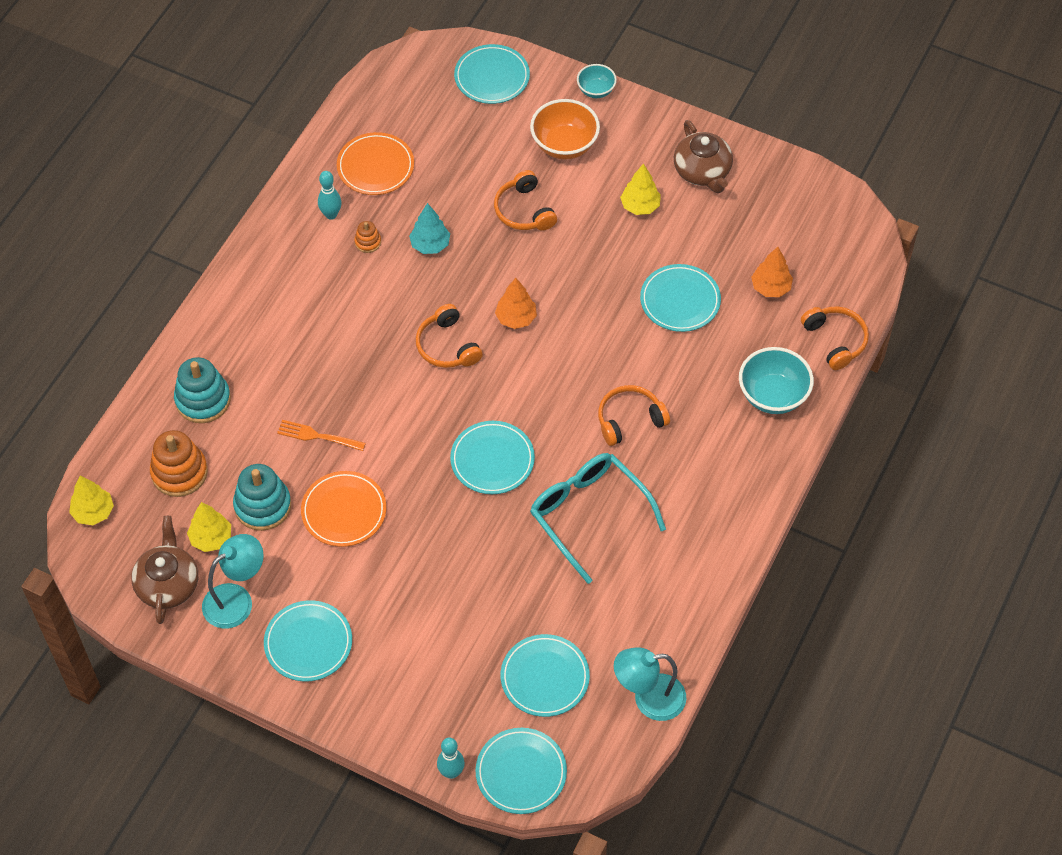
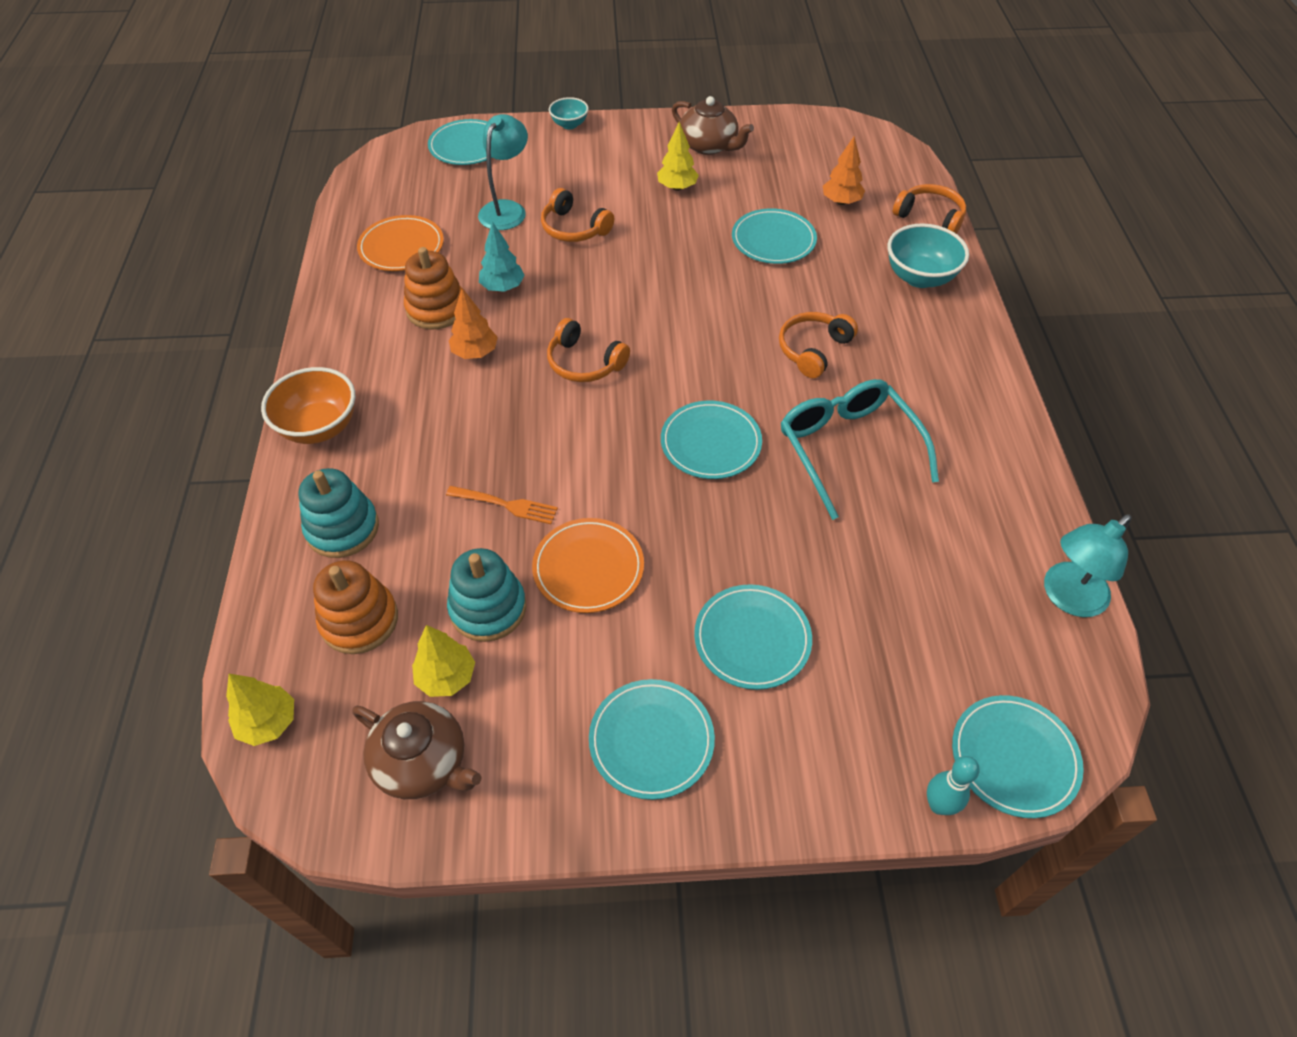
camera: 30 degrees left, 5 degrees down
brown teapot [131,516,198,624] -> brown teapot turned 150 degrees clockwise [353,701,482,799]
turquoise lamp [202,534,264,629] -> turquoise lamp moved to [478,114,528,230]
orange fork [277,420,366,451] -> orange fork turned 150 degrees counterclockwise [446,486,558,524]
turquoise bowling pin [318,171,342,220] -> none
orange stacking toy [354,221,381,253] -> orange stacking toy [404,247,462,329], size x2.00
orange tree [495,278,537,329] -> orange tree moved to [449,288,498,359]
turquoise plate [501,634,590,717] -> turquoise plate moved to [694,584,812,690]
orange bowl [530,99,600,160] -> orange bowl moved to [261,367,355,444]
turquoise glasses [530,453,666,584] -> turquoise glasses turned 45 degrees clockwise [781,379,939,520]

